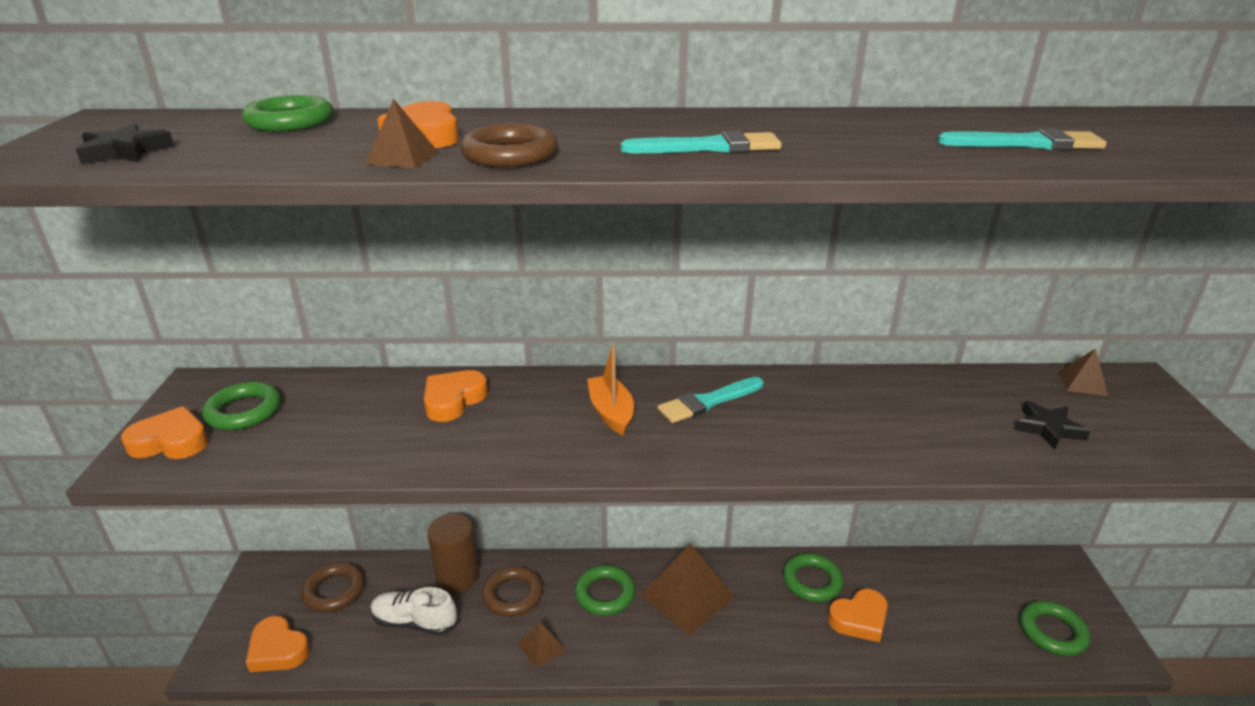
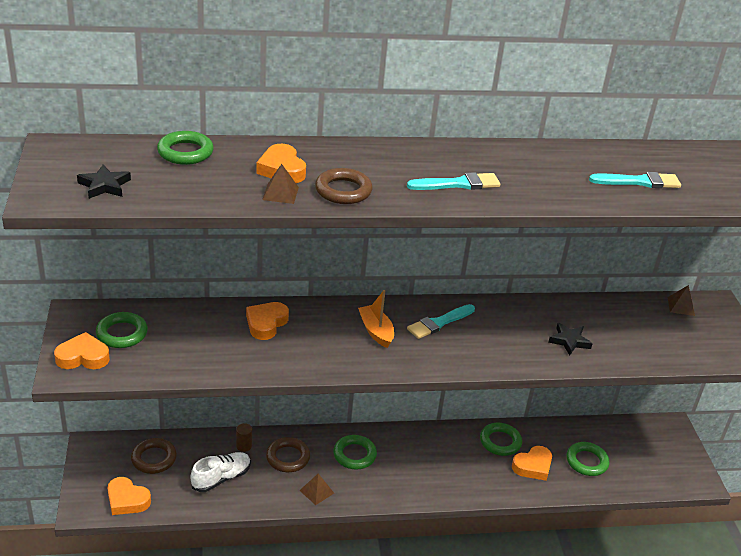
camera: 10 degrees left, 5 degrees up
white shoe [371,587,458,635] -> white shoe turned 135 degrees clockwise [191,452,251,492]
brown cylinder [427,513,479,593] -> brown cylinder [236,423,252,452], size x0.50
brown pyramid [641,543,735,635] -> none
black star [1015,401,1090,449] -> black star moved to [548,323,593,355]
green ring [1020,601,1090,656] -> green ring moved to [567,442,610,476]

